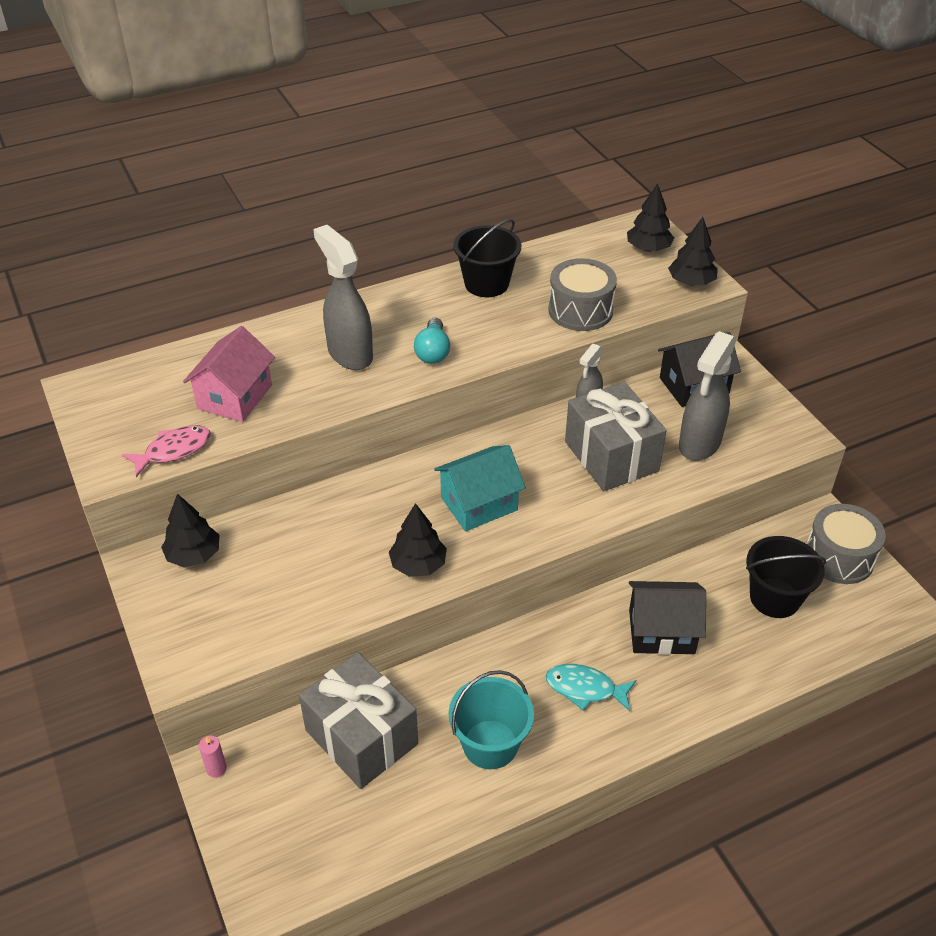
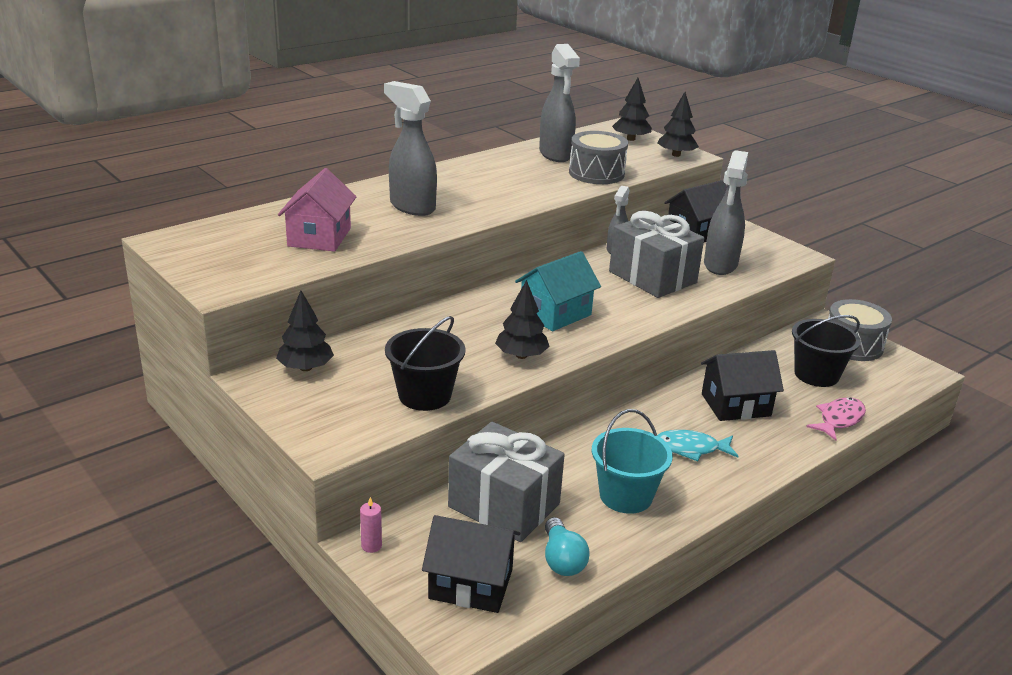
camera: 15 degrees left, 15 degrees down
pink fish [122,425,211,477] -> pink fish moved to [806,397,866,441]
turquoise light bulb [414,318,450,364] -> turquoise light bulb moved to [545,517,590,576]
black bucket [453,219,521,297] -> black bucket moved to [385,316,466,411]
none -> black house [422,515,520,613]
none -> grey spray bottle [539,44,580,162]

